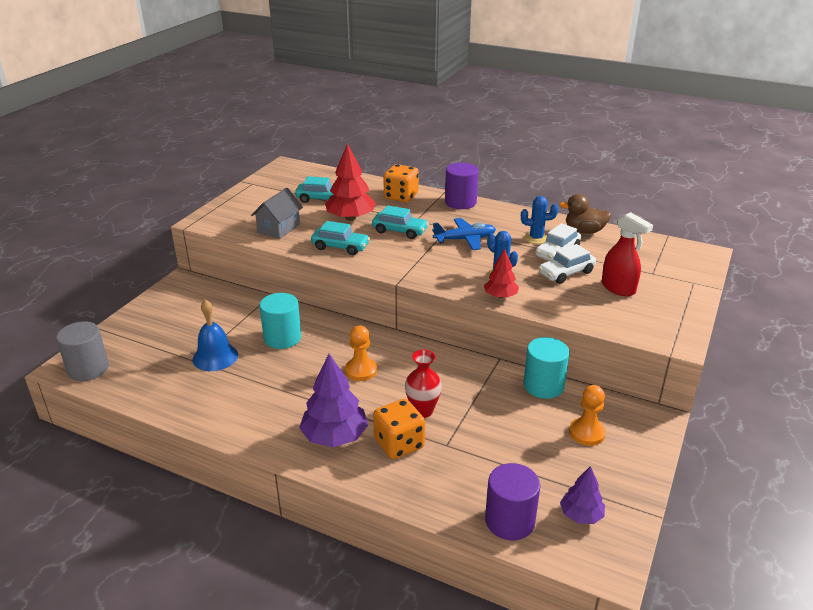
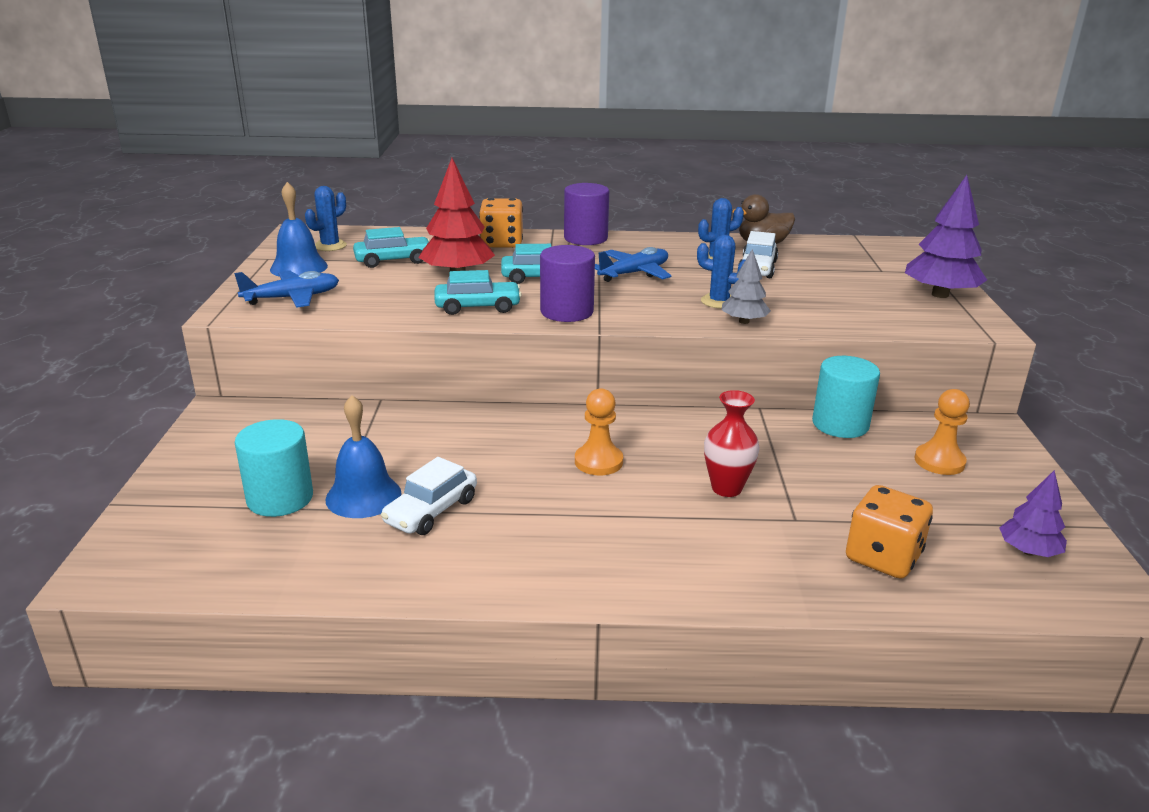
camera: 25 degrees left, 5 degrees down
grey cylinder [56,321,109,381] -> none
grey house [251,188,303,239] -> none
turquoise cylinder [259,293,301,349] -> turquoise cylinder moved to [235,419,313,517]
purple tree [299,354,368,447] -> purple tree moved to [905,175,987,298]
orange dice [373,399,425,459] -> orange dice moved to [846,485,933,579]
red tree [484,249,519,298] -> grey tree [722,249,771,324]
purple cylinder [485,463,540,541] -> purple cylinder moved to [540,245,595,322]
white car [539,244,596,284] -> white car moved to [381,457,477,535]
red spray bottle [602,212,653,296] -> none
none -> blue plane [234,270,339,308]
none -> blue bell [270,182,328,277]
none -> blue cactus [305,186,347,251]

